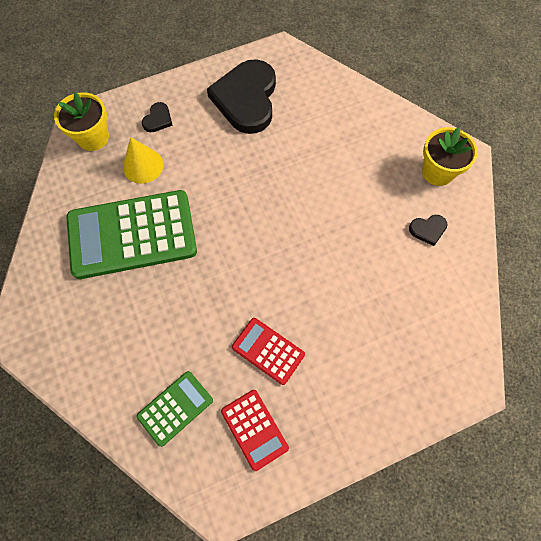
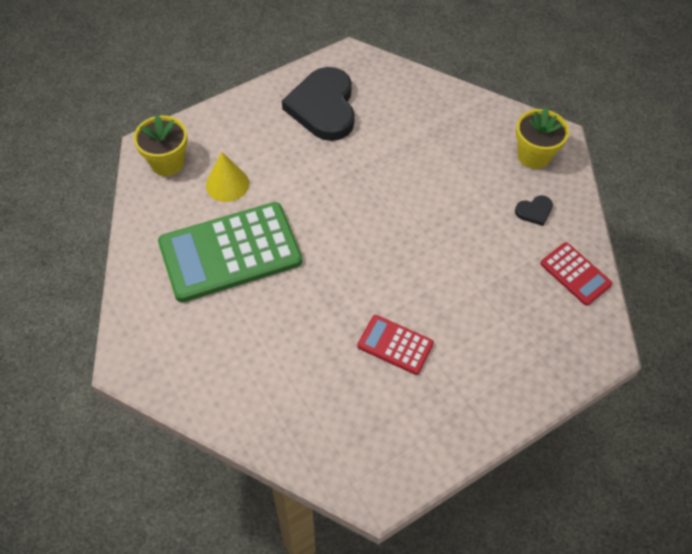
camera: 10 degrees left, 10 degrees down
green calculator [137,371,213,447] -> none
black heart [142,102,173,132] -> none
red calculator [221,390,289,471] -> red calculator moved to [540,242,612,306]

